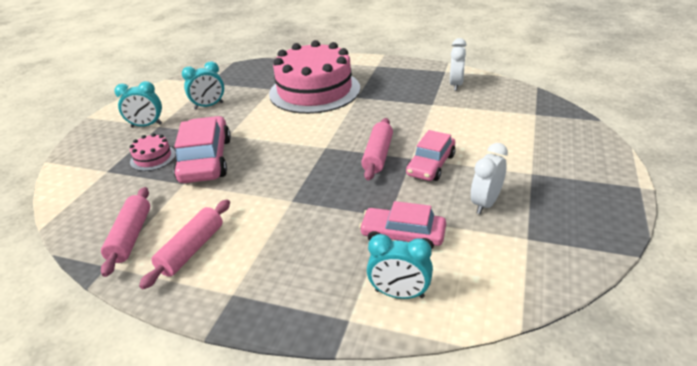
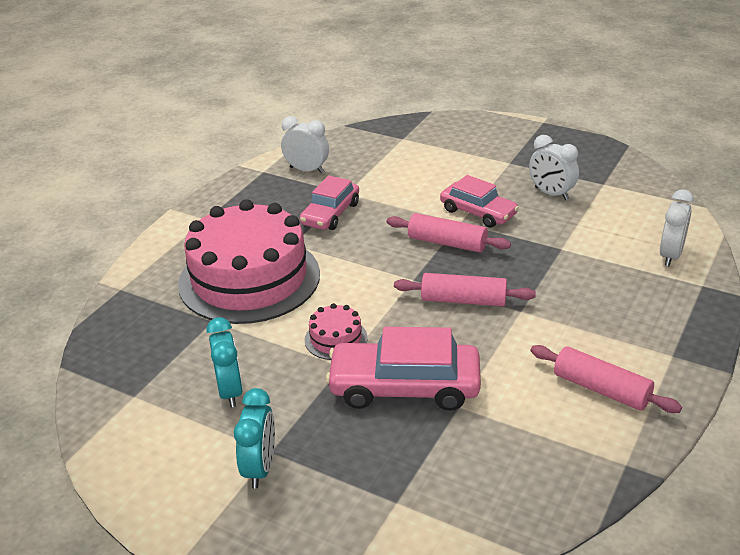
camera: 80 degrees left, 0 degrees up
pink rolling pin [101,187,150,277] -> pink rolling pin moved to [394,273,536,306]
pink cake [130,133,176,171] -> pink cake moved to [305,303,367,360]
pink car [359,201,446,249] -> pink car moved to [300,175,359,230]
turquoise clock [367,234,433,299] -> white clock [660,189,694,266]

